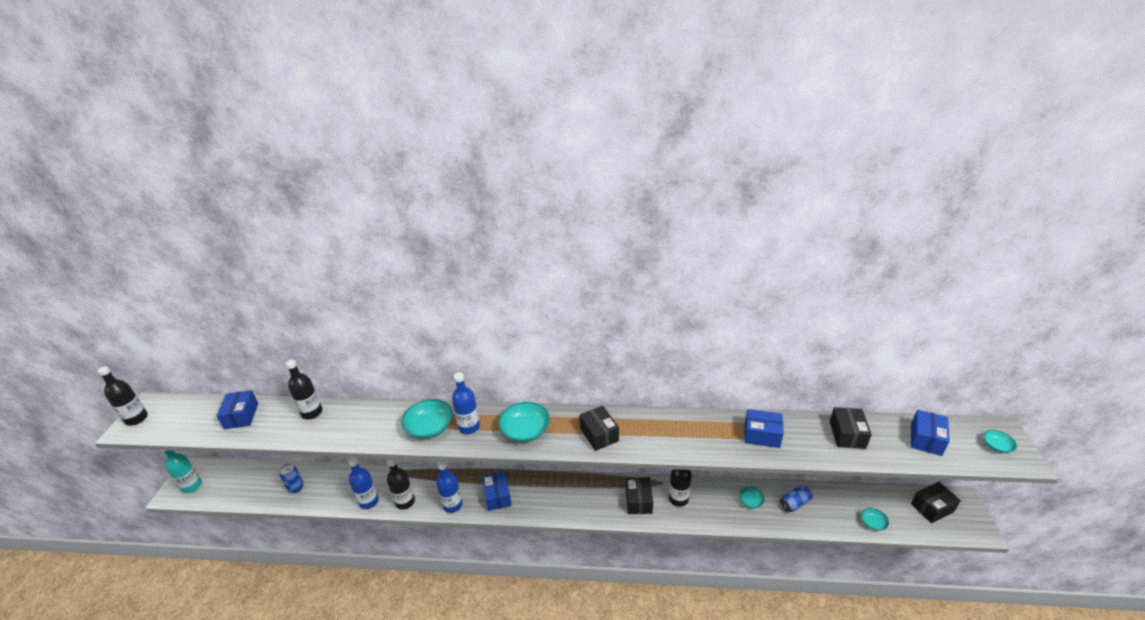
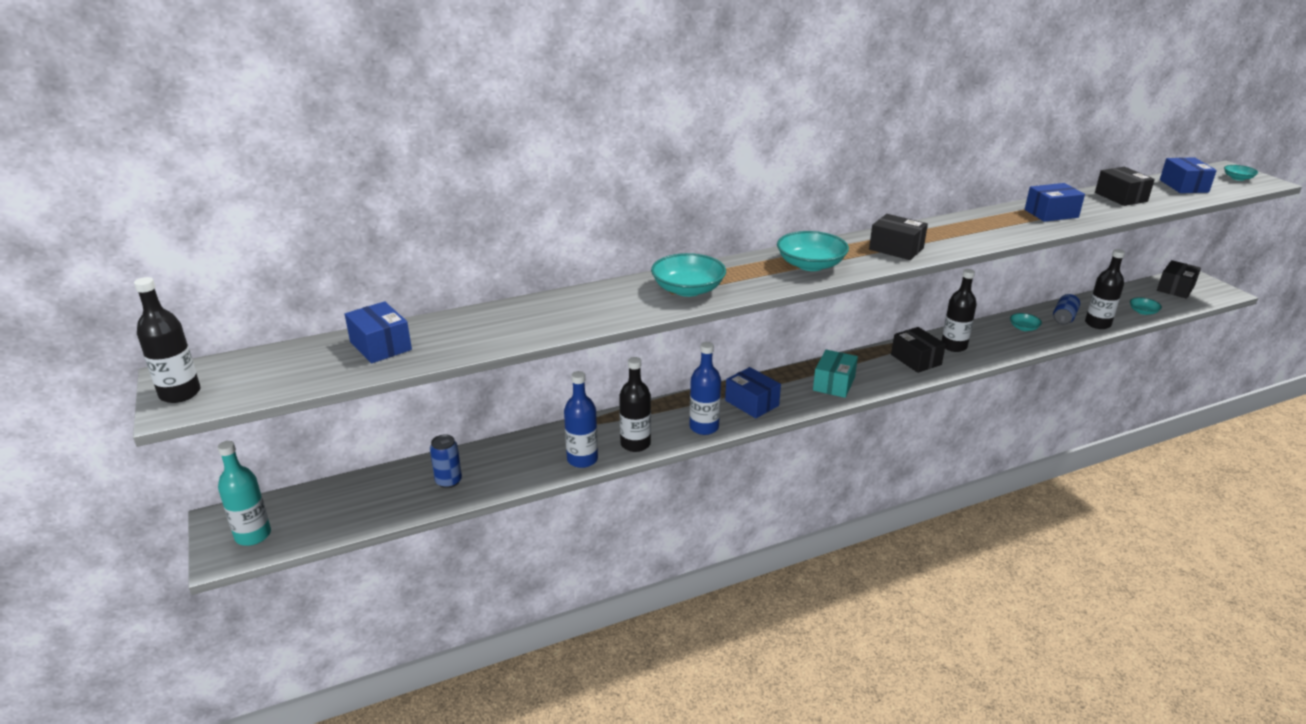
camera: 30 degrees left, 5 degrees down
black bottle [286,360,322,420] -> black bottle moved to [1085,249,1125,329]
blue bottle [452,372,480,434] -> none
none -> turquoise box [813,350,858,398]

